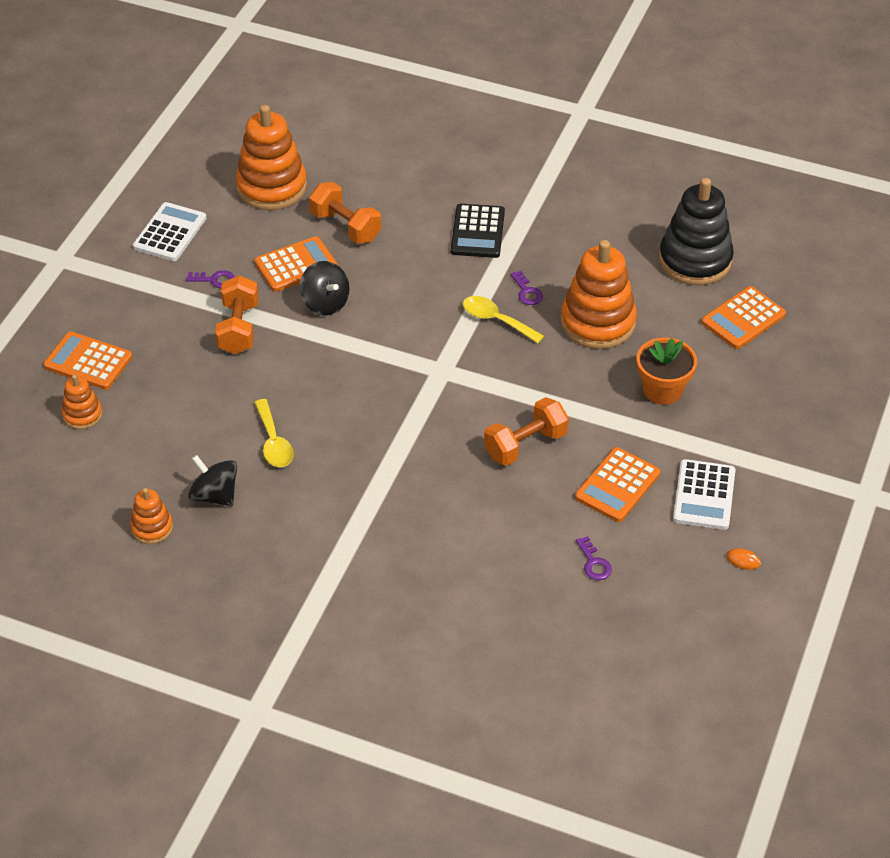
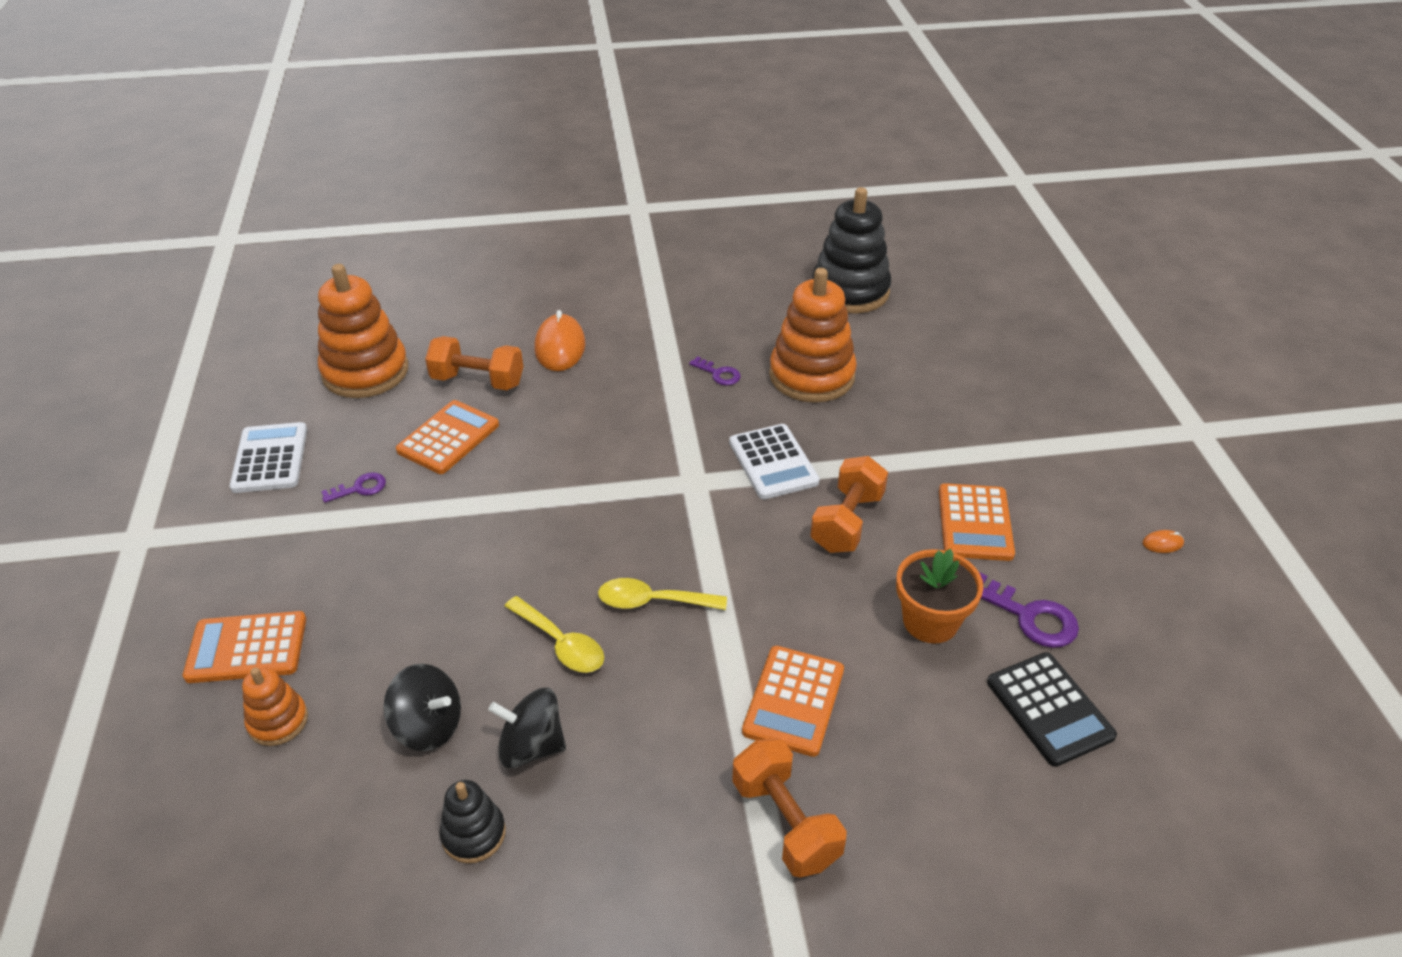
camera: 30 degrees left, 5 degrees down
orange stacking toy [130,488,173,544] -> black stacking toy [439,780,506,863]
orange dumbbell [215,275,259,354] -> orange dumbbell moved to [732,738,847,878]
black spinning top [299,261,350,316] -> black spinning top moved to [383,664,461,751]
black calculator [451,204,505,258] -> black calculator moved to [987,652,1117,767]
yellow spoon [463,296,544,343] -> yellow spoon moved to [598,578,727,610]
purple key [576,536,612,580] -> purple key [979,572,1079,648], size x1.65
orange flower pot [636,337,697,405] -> orange flower pot moved to [896,549,983,643]
white calculator [673,459,735,530] -> white calculator moved to [729,424,820,499]
orange calculator [701,286,786,349] -> orange calculator moved to [742,646,844,757]
none -> orange mouse [534,310,586,371]

